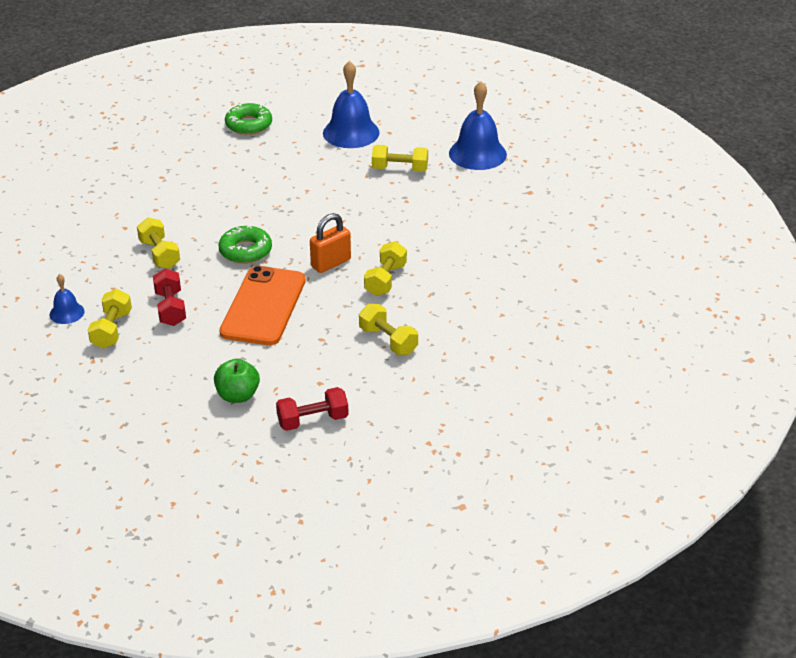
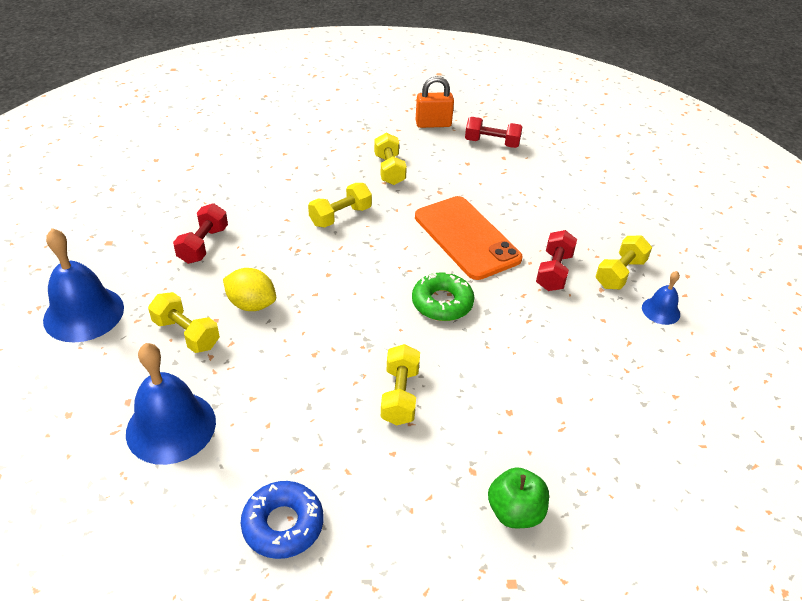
camera: 150 degrees left, 5 degrees up
yellow dumbbell [137,218,180,269] -> yellow dumbbell moved to [381,344,420,425]
green apple [214,359,260,403] -> green apple moved to [488,467,549,528]
orange phone [219,266,306,345] -> orange phone turned 75 degrees counterclockwise [415,196,522,280]
green donut [225,103,272,135] -> blue donut [241,481,323,559]
orange padlock [310,213,351,273] -> orange padlock moved to [415,76,454,128]
none -> red dumbbell [173,203,228,264]
none -> yellow lemon [223,268,276,311]

